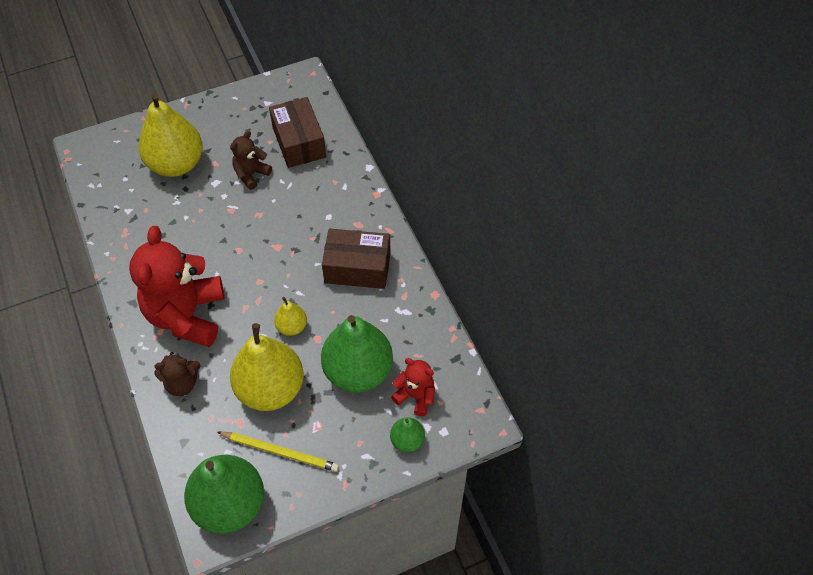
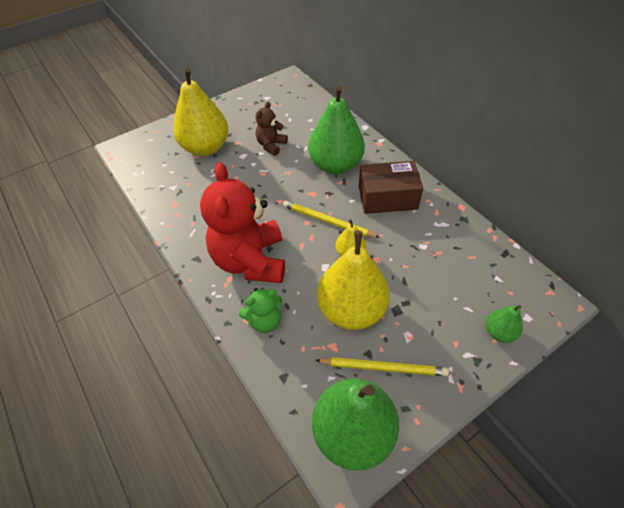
camera: 10 degrees left, 5 degrees down
brown teddy bear [154,352,200,396] -> green teddy bear [239,288,282,333]
brown box [269,97,326,168] -> none
green pear [321,315,393,392] -> green pear moved to [308,85,365,174]
red teddy bear [391,358,435,416] -> none
none -> yellow pencil [283,201,380,238]

